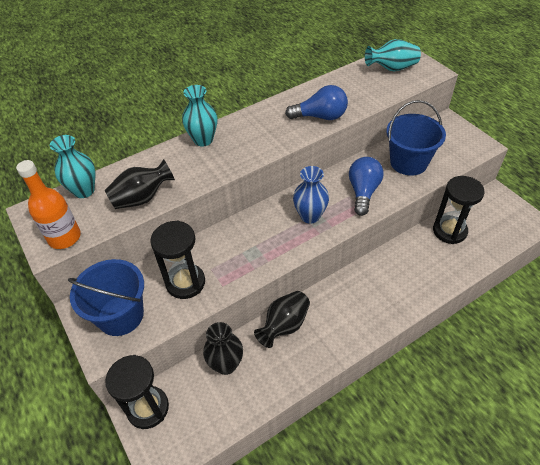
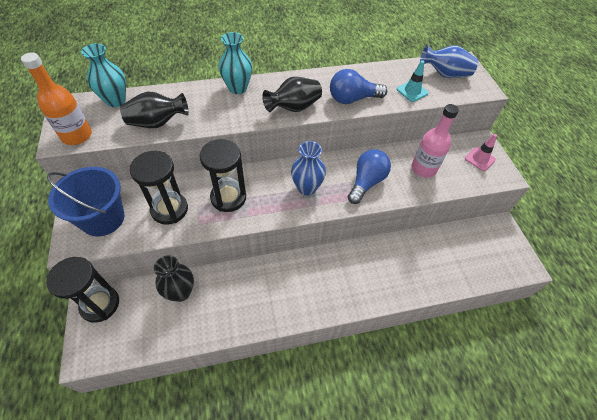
camera: 15 degrees right, 5 degrees up
black vase [254,291,310,348] -> black vase moved to [262,77,322,112]
blue light bulb [285,85,348,120] -> blue light bulb turned 150 degrees clockwise [330,69,387,104]
turquoise vase [365,39,421,72] -> blue vase [420,45,478,78]
blue bucket [386,100,446,176] -> pink bottle [412,104,459,178]
black hourglass [433,176,485,244] -> black hourglass moved to [200,139,246,212]
none -> turquoise traffic cone [397,60,429,102]
none -> pink traffic cone [465,134,497,171]

